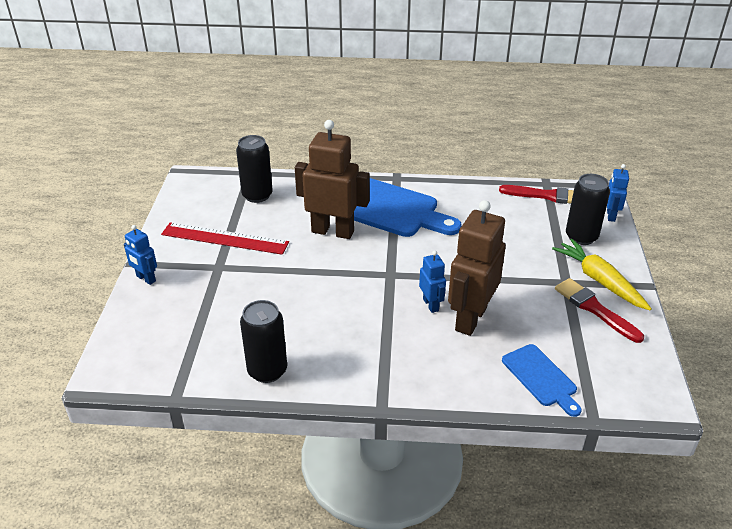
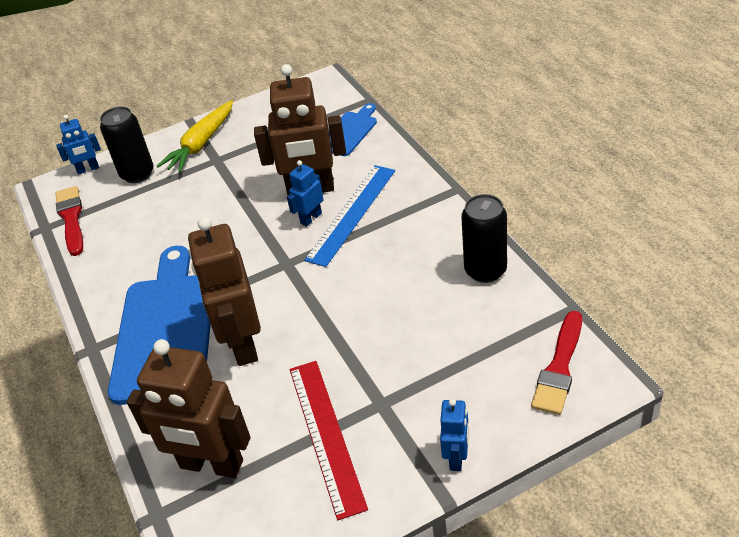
camera: 115 degrees left, 5 degrees up
black can [236,135,273,203] -> brown robot [127,339,250,478]
red brush [555,278,644,343] -> red brush moved to [531,311,582,415]
none -> blue ruler [304,165,395,267]

